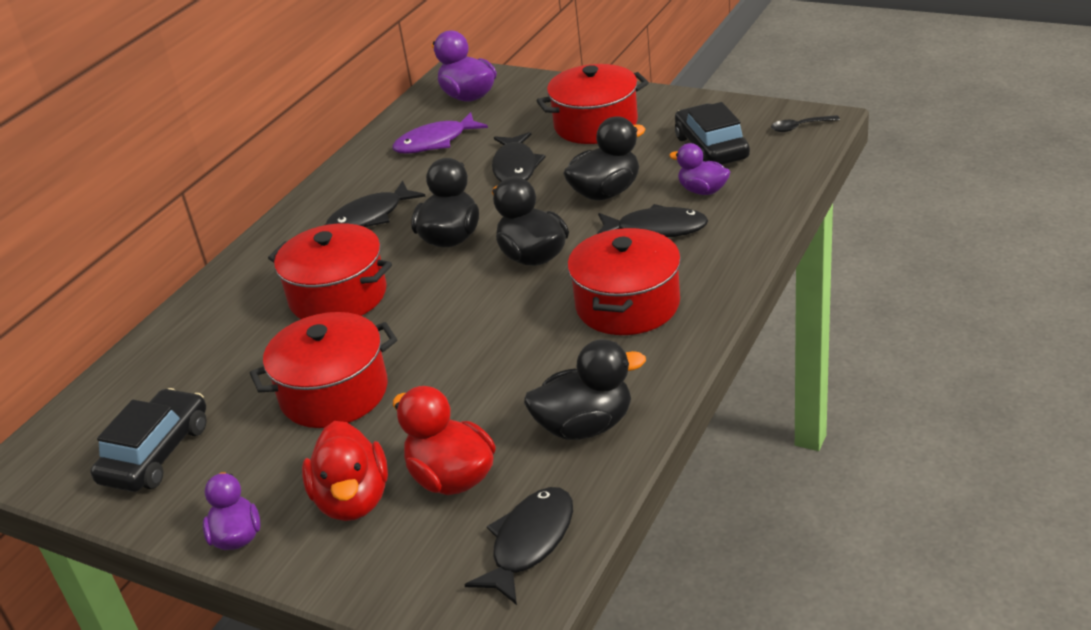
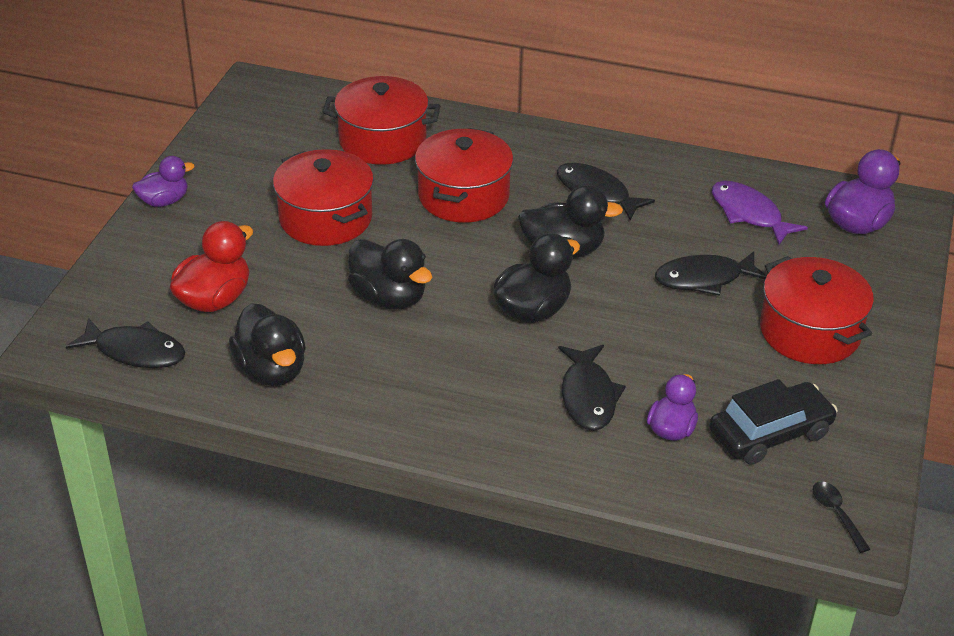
camera: 75 degrees right, 5 degrees up
black car [90,388,207,492] -> none
red duck [302,421,388,521] -> none
black duck [563,116,645,201] -> black duck moved to [348,239,433,309]
red pot [567,228,681,335] -> red pot moved to [323,76,441,165]

